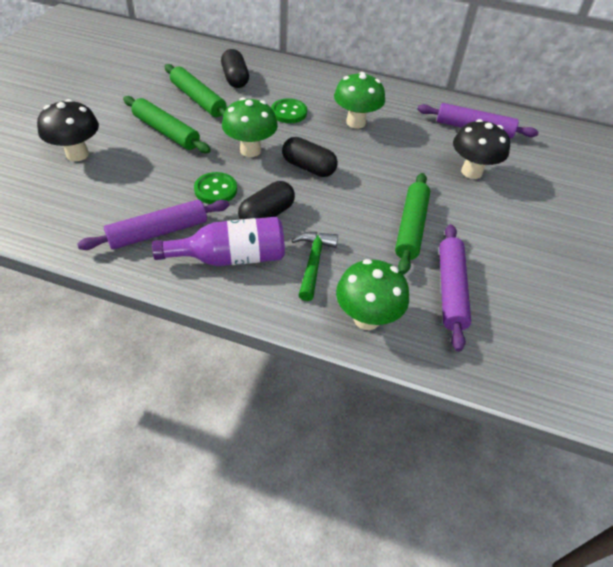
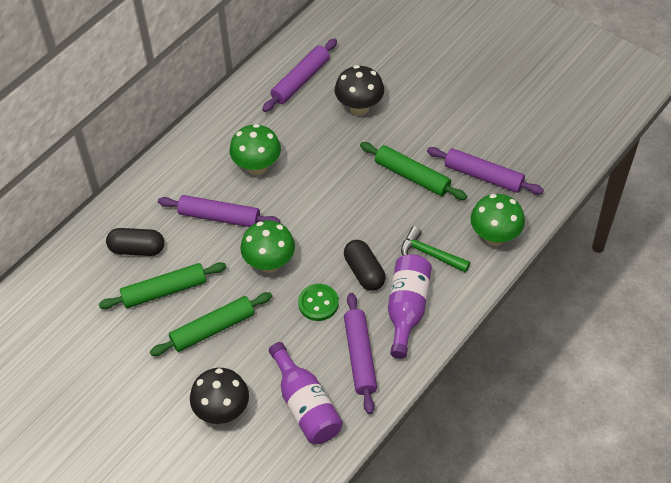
camera: 65 degrees left, 5 degrees up
green button [271,98,307,123] -> purple rolling pin [158,195,280,227]
black capsule [282,137,338,177] -> none
none -> purple bottle [269,342,343,444]

